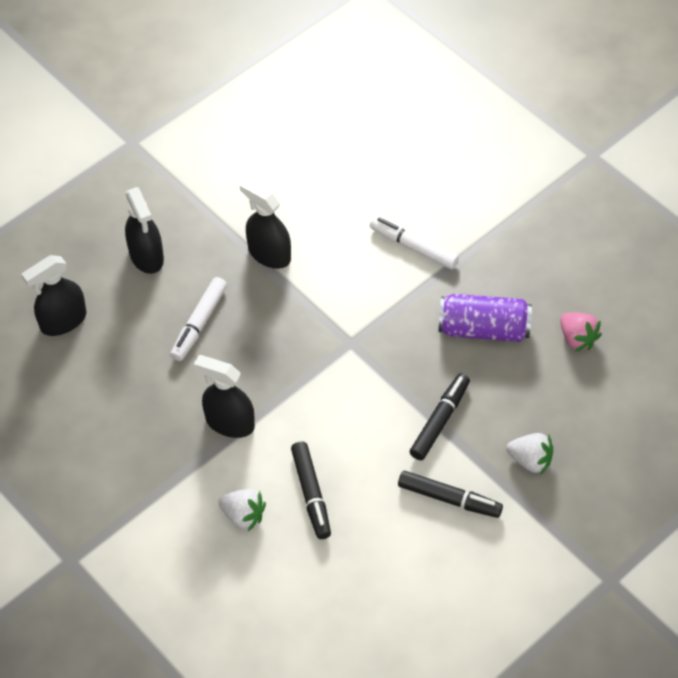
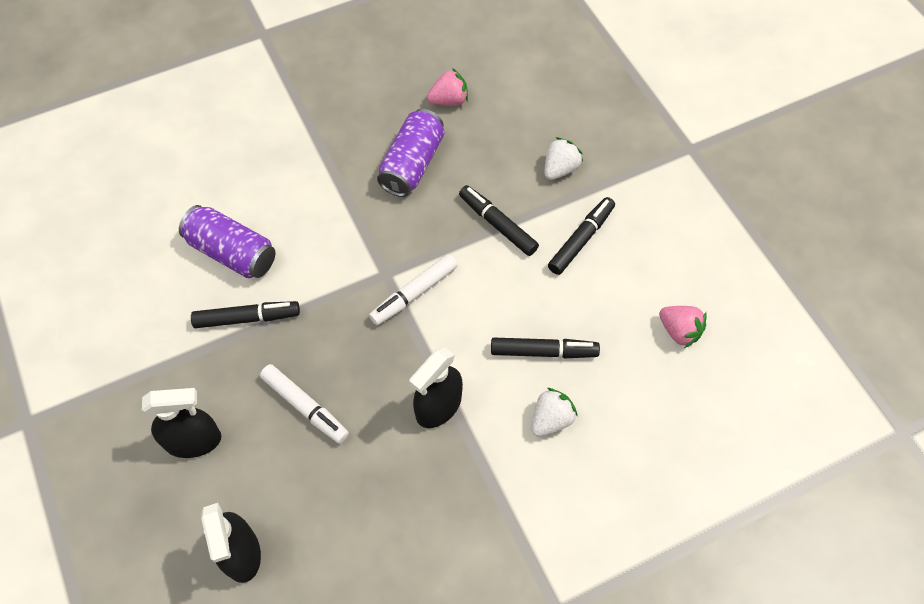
camera: 75 degrees left, 5 degrees up
black spray bottle [240,179,291,269] -> black marker [191,301,300,328]
white marker [370,216,459,269] -> white marker moved to [369,254,458,325]
none -> purple can [179,205,275,278]
none -> pink strawberry [659,306,707,348]

